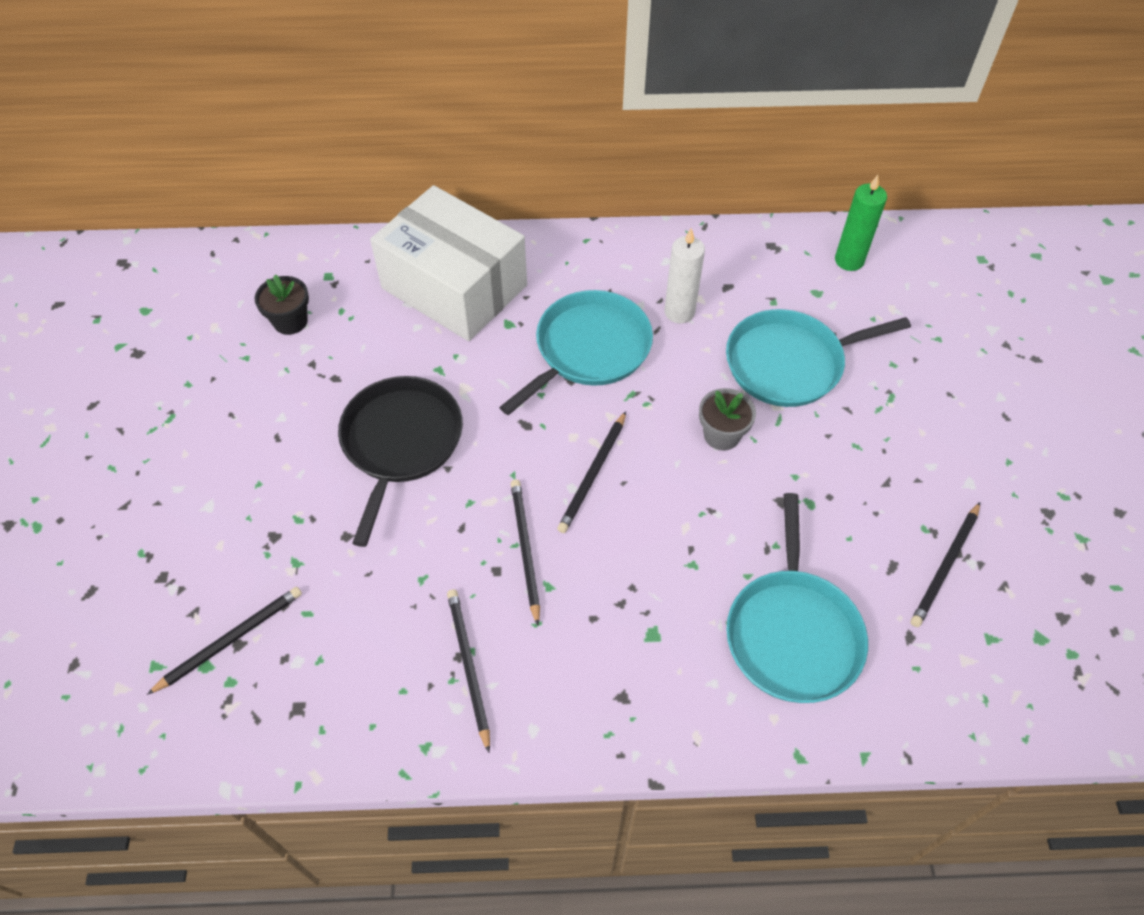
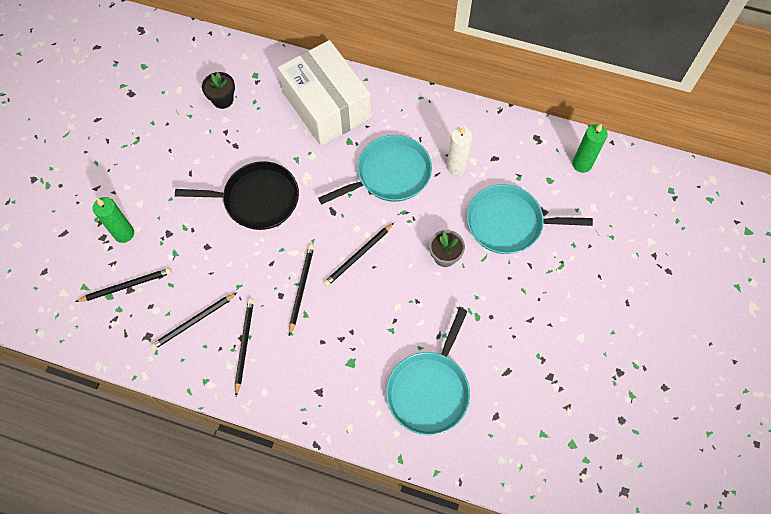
camera: 20 degrees right, 10 degrees up
black pan [338,376,463,547] -> black pan turned 60 degrees clockwise [175,161,299,230]
black pencil [911,502,980,627] -> black pencil moved to [150,293,237,350]
none -> green candle [93,197,134,243]

